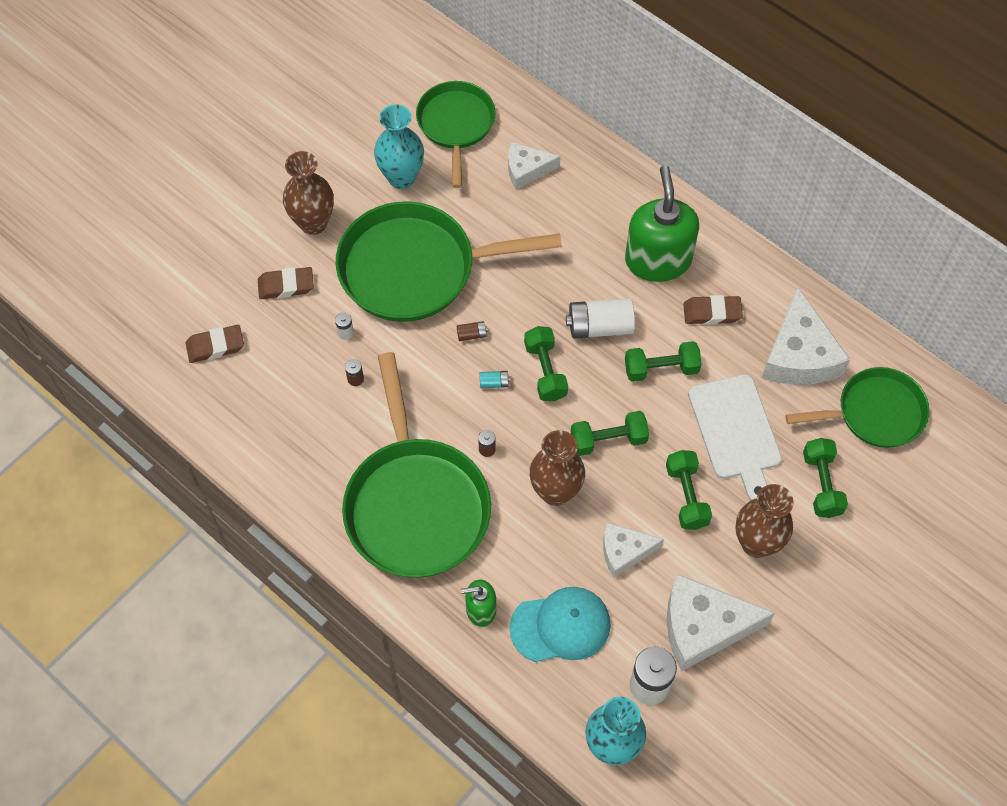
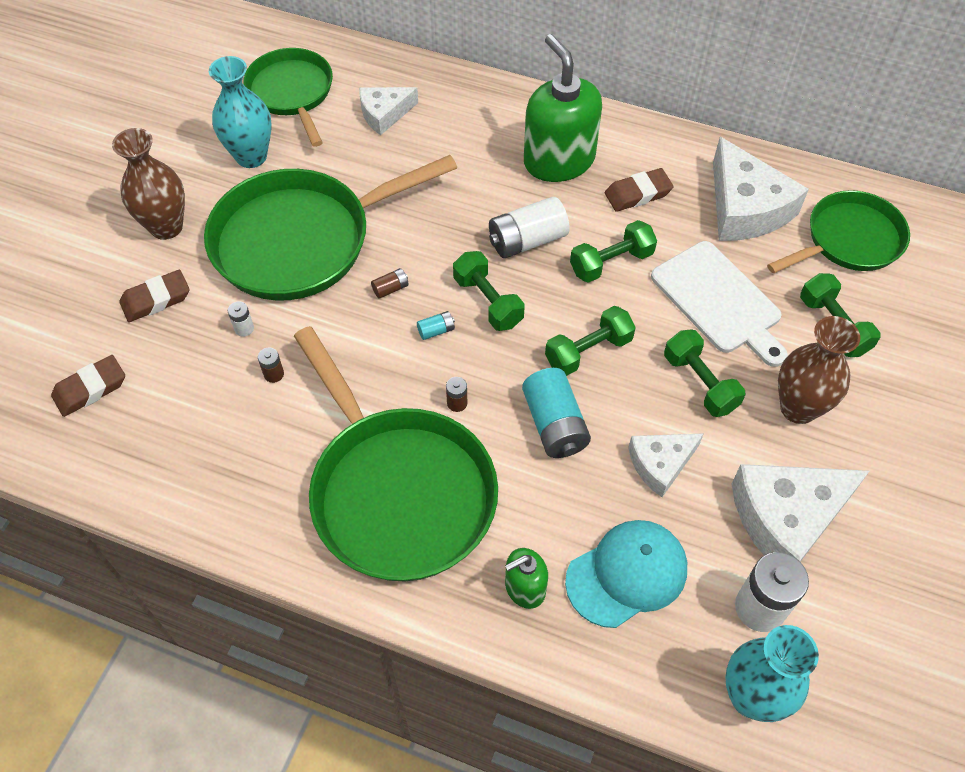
camera: 20 degrees left, 5 degrees down
brown vase [529,430,585,506] -> turquoise battery [522,368,591,458]

